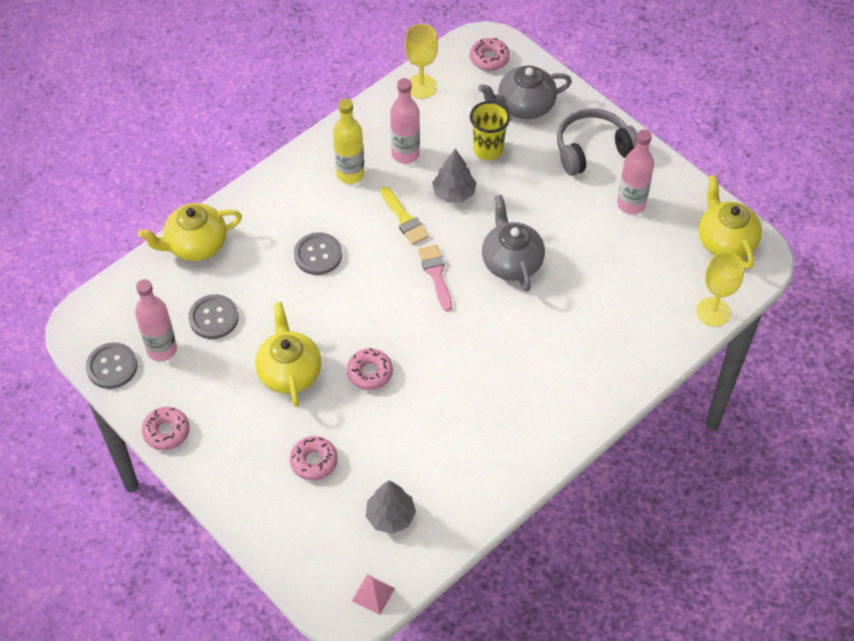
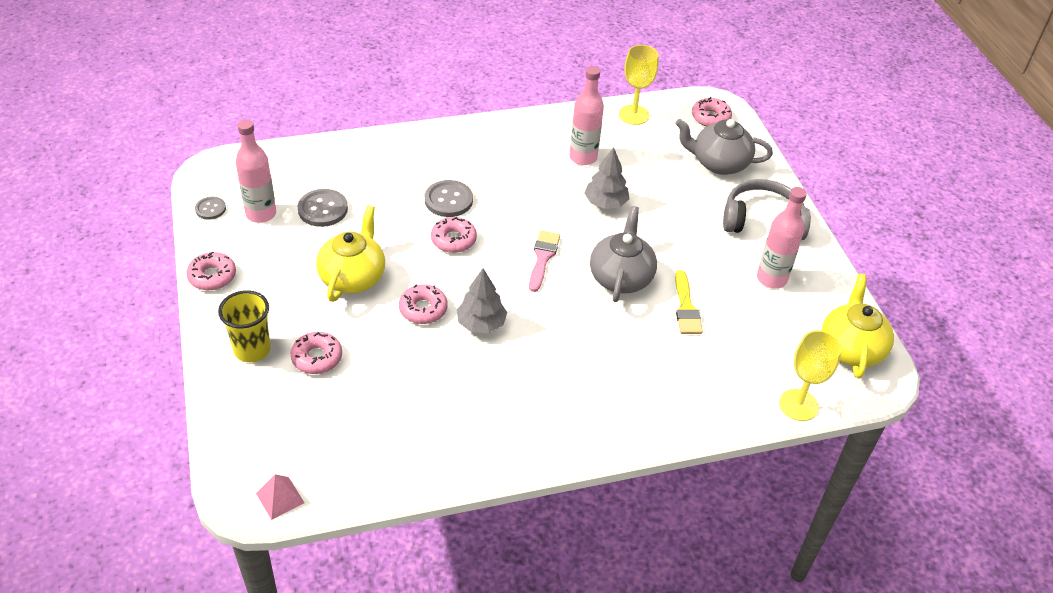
camera: 25 degrees right, 10 degrees down
grey button [86,342,137,389] -> grey button [195,197,226,220], size x0.60
yellow teapot [138,203,242,261] -> none
yellow bottle [333,99,365,184] -> none
grey tree [366,480,416,534] -> grey tree moved to [457,268,507,333]
yellow brush [380,187,429,245] -> yellow brush moved to [675,270,703,334]
yellow cup [470,101,510,160] -> yellow cup moved to [218,290,271,362]
none -> pink donut [431,217,477,253]

